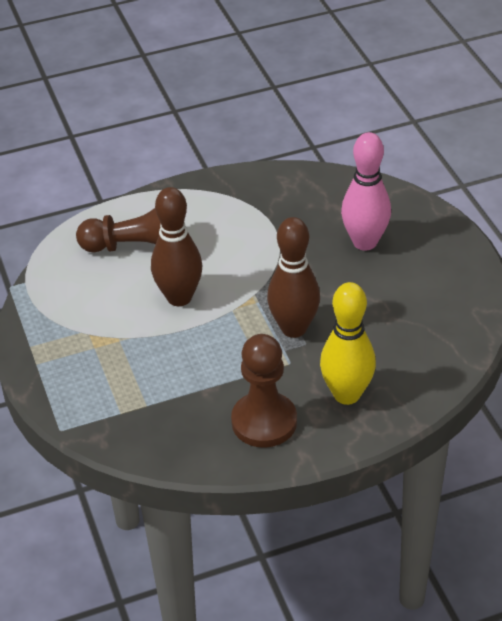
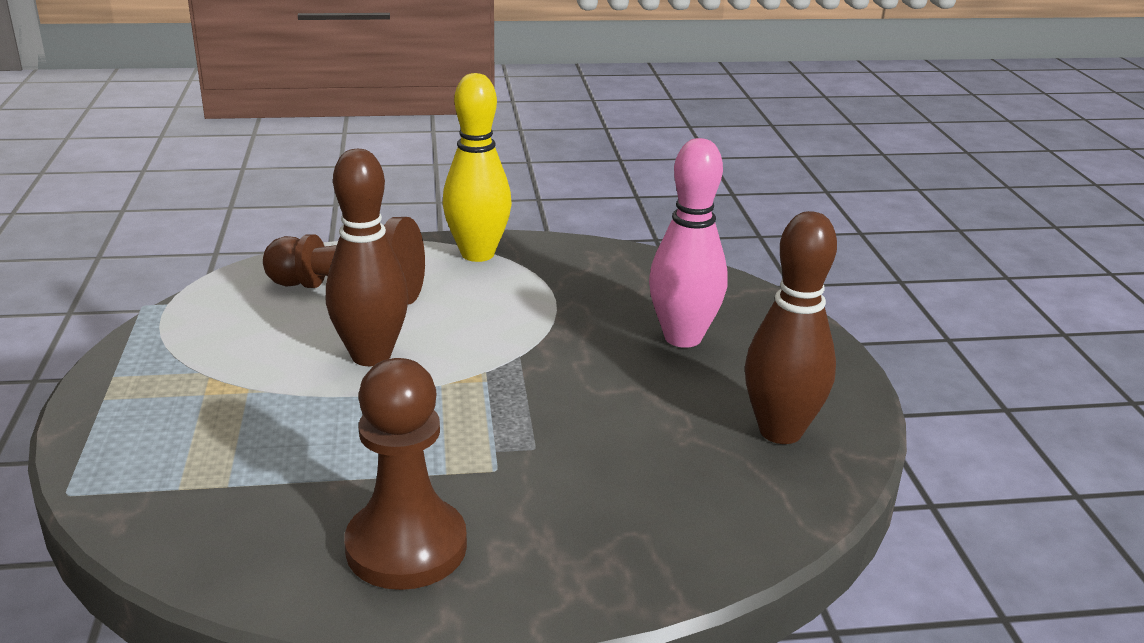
camera: 10 degrees right, 15 degrees down
brown bowling pin [267,217,320,338] -> brown bowling pin moved to [745,211,837,444]
yellow bowling pin [320,282,376,405] -> yellow bowling pin moved to [443,73,512,262]

